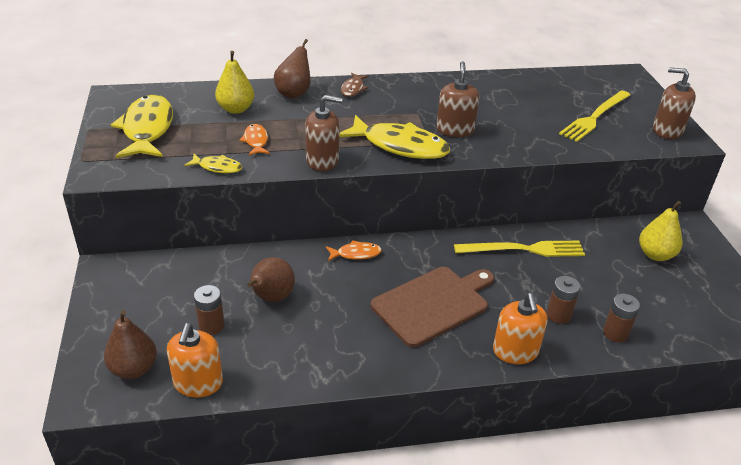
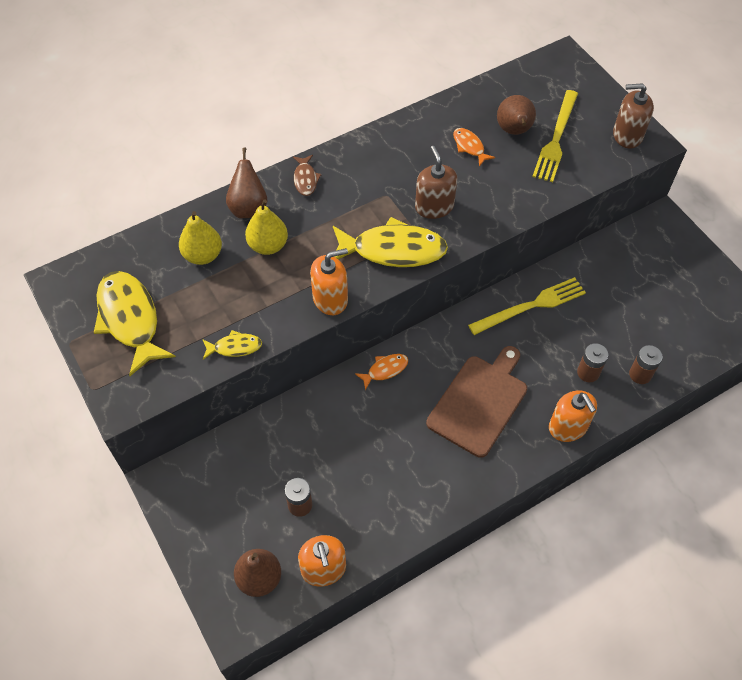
camera: 20 degrees left, 20 degrees up
orange fish [239,124,270,156] -> orange fish moved to [453,128,495,166]
brown pear [247,257,295,302] -> brown pear moved to [497,95,536,135]
brown soap dispenser [305,95,343,171] -> orange soap dispenser [310,248,348,315]
yellow pear [639,201,683,261] -> yellow pear moved to [245,199,288,255]

